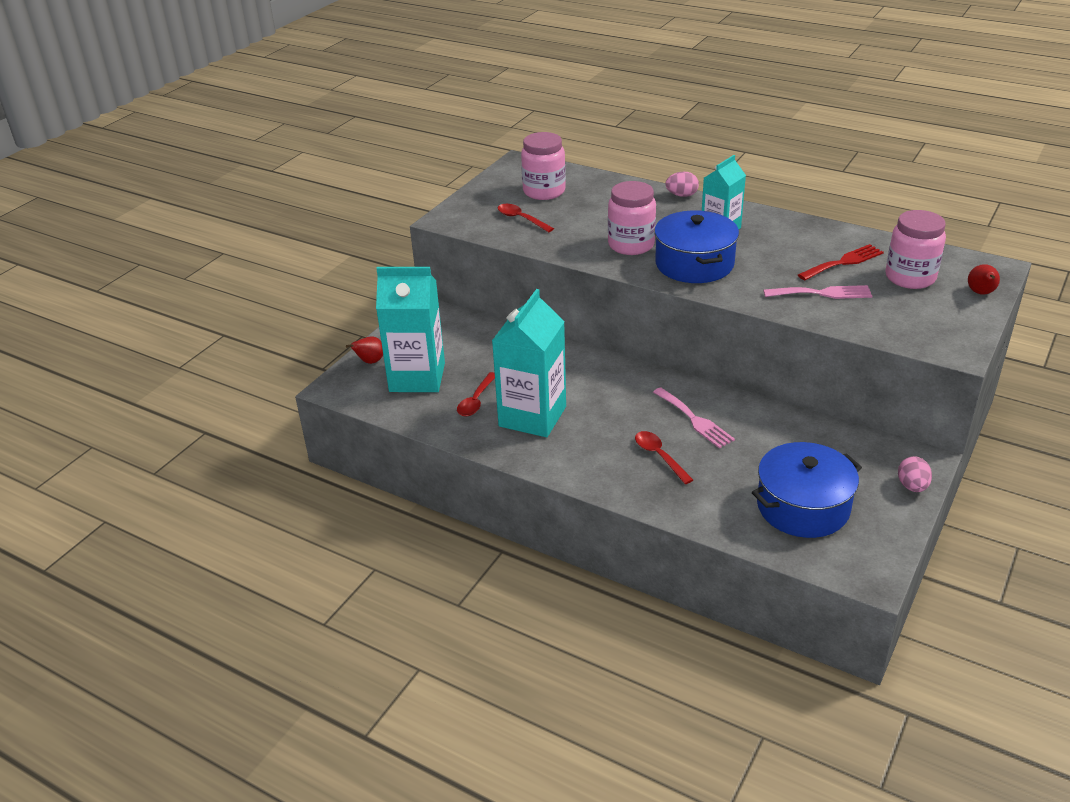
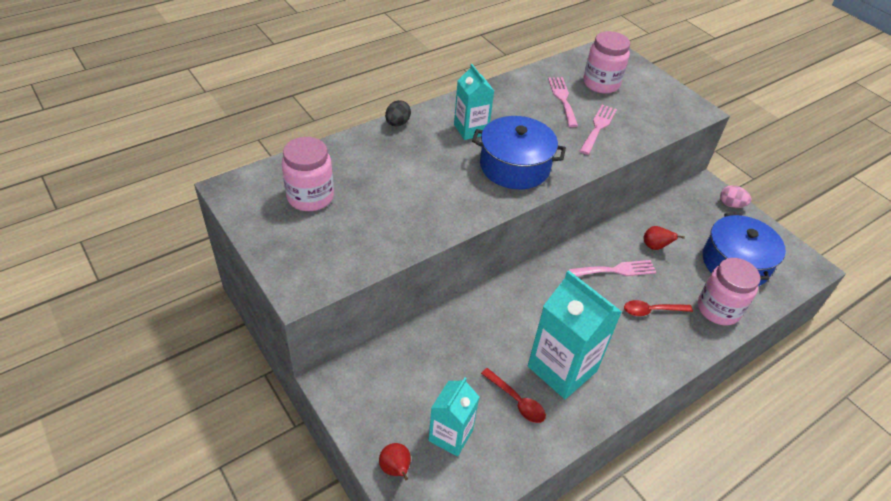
camera: 70 degrees left, 10 degrees up
turquoise carton [376,267,445,392] -> turquoise carton [428,378,479,457], size x0.61
red spoon [498,204,554,232] -> none
pink jar [608,181,656,255] -> pink jar moved to [698,258,760,325]
pink egg [665,172,699,197] -> black egg [385,100,411,126]
red fork [798,244,884,280] -> pink fork [548,77,578,127]
red pear [968,264,1000,295] -> red pear moved to [644,226,685,250]

